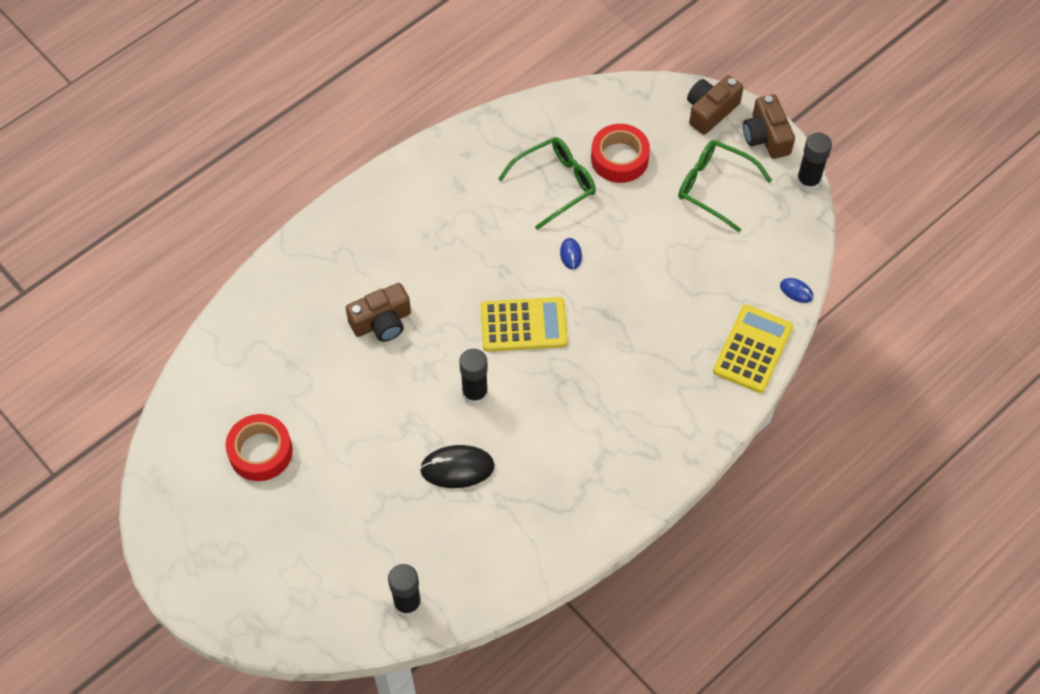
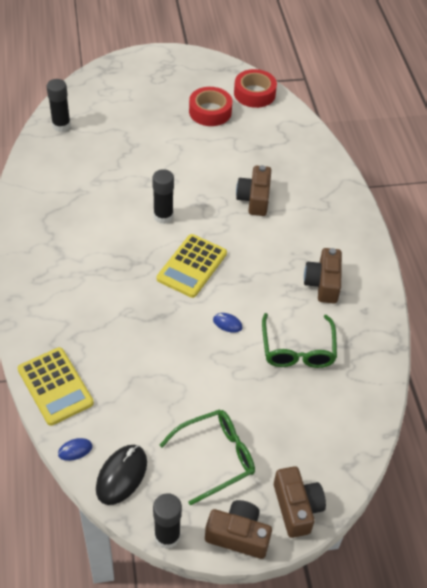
camera: 120 degrees right, 10 degrees down
black mouse [420,445,495,488] -> black mouse moved to [96,445,147,505]
red tape [591,124,650,183] -> red tape moved to [234,69,277,108]
none -> brown camera [304,248,342,303]

